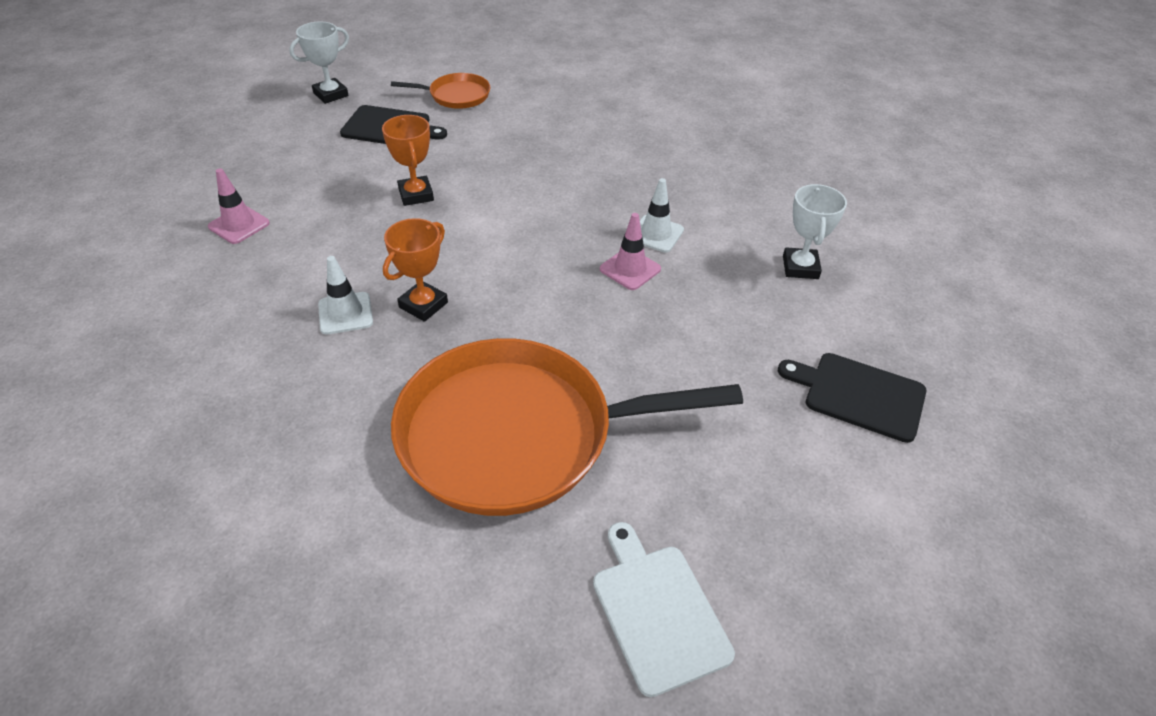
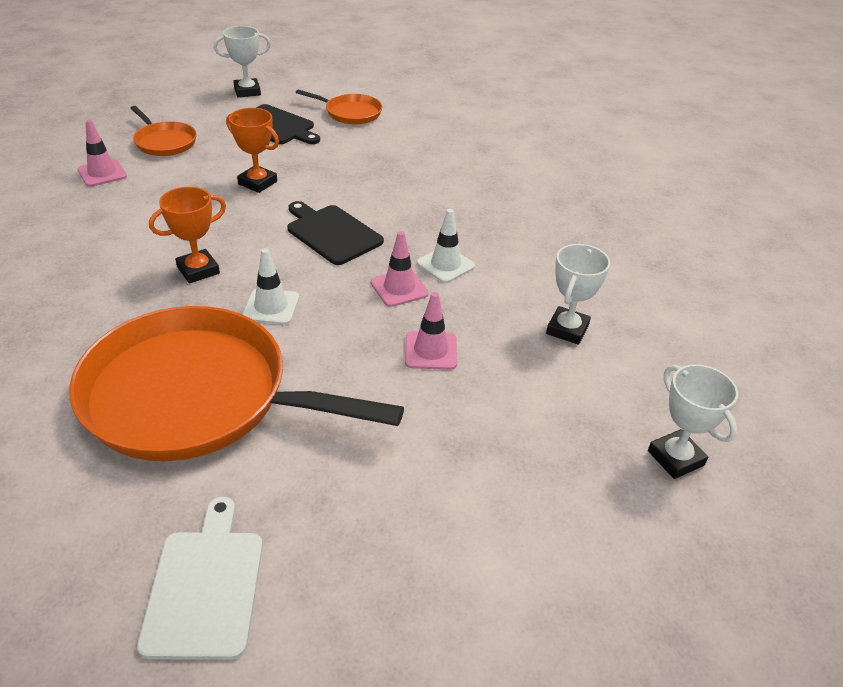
camera: 20 degrees right, 5 degrees down
white traffic cone [318,256,373,335] -> white traffic cone moved to [242,248,299,325]
orange trophy [382,115,434,206] -> orange trophy turned 60 degrees counterclockwise [226,108,279,193]
black cutting board [778,353,926,443] -> black cutting board moved to [287,201,384,265]
none -> orange pan [130,106,197,156]
none -> pink traffic cone [405,292,457,370]
none -> white trophy [648,364,738,479]

